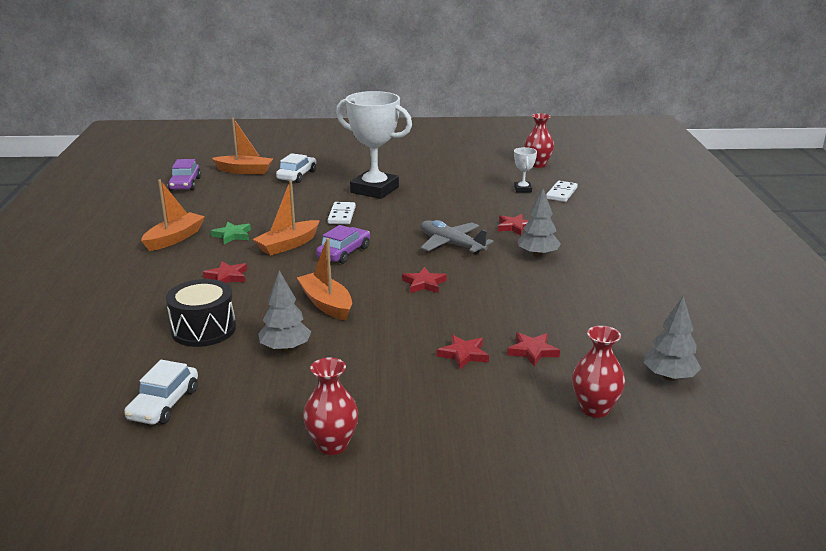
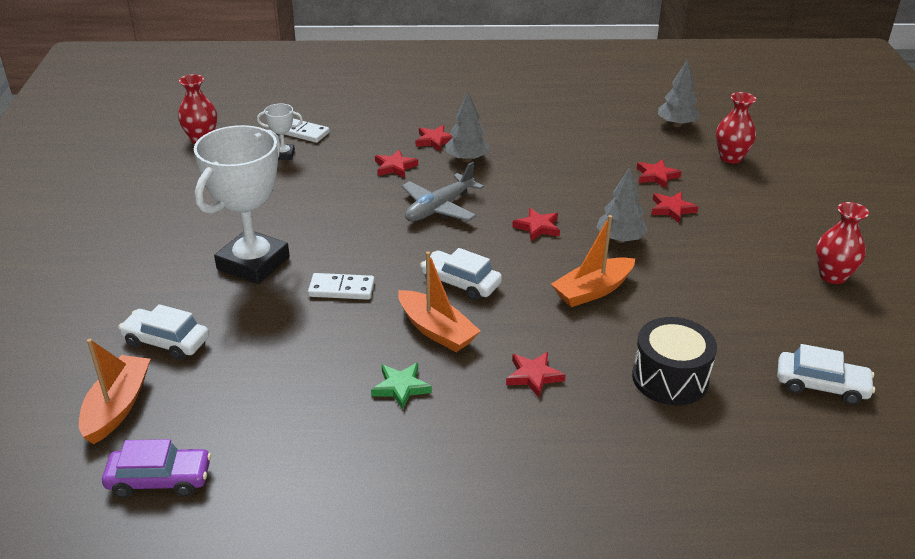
camera: 90 degrees left, 10 degrees up
orange boat [141,180,205,251] -> none
grey tree [258,270,311,352] -> grey tree moved to [596,167,647,243]
purple car [316,225,370,264] -> white car [420,248,502,301]
none -> red star [416,125,453,152]

